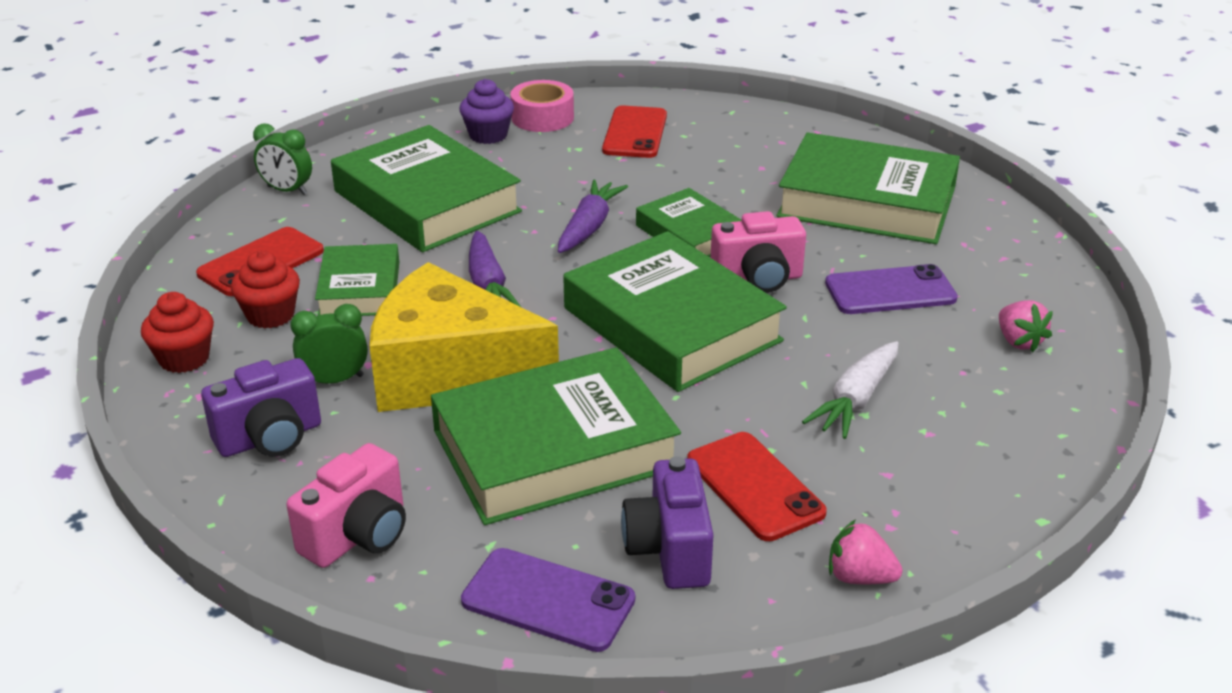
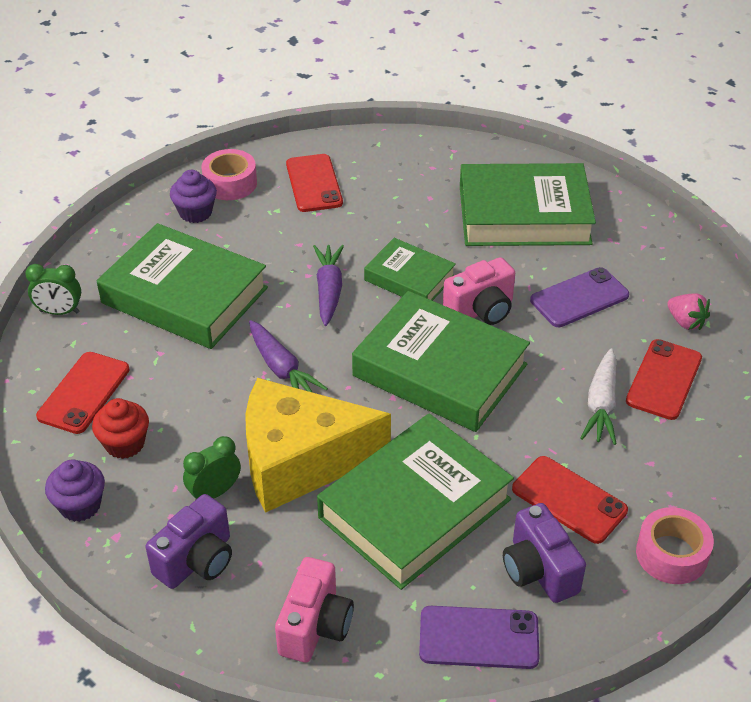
camera: 20 degrees left, 10 degrees up
red cupcake [141,292,214,373] -> purple cupcake [45,460,105,522]
green book [315,244,399,316] -> none
pink strawberry [829,520,902,584] -> pink tape [636,507,714,584]
none -> red phone [626,339,702,420]

